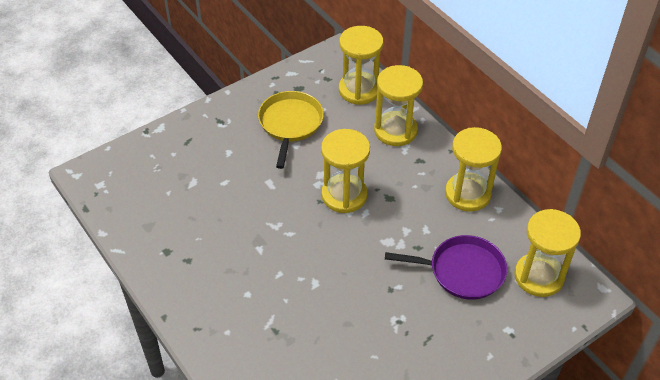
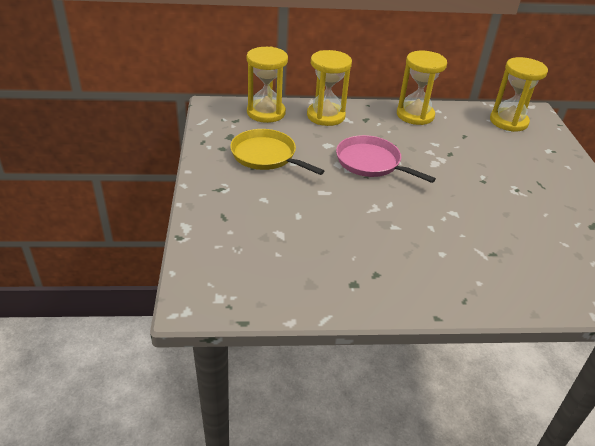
camera: 60 degrees left, 10 degrees down
yellow hourglass [321,129,370,213] -> pink pan [336,135,436,183]
purple pan [385,235,507,300] -> none

